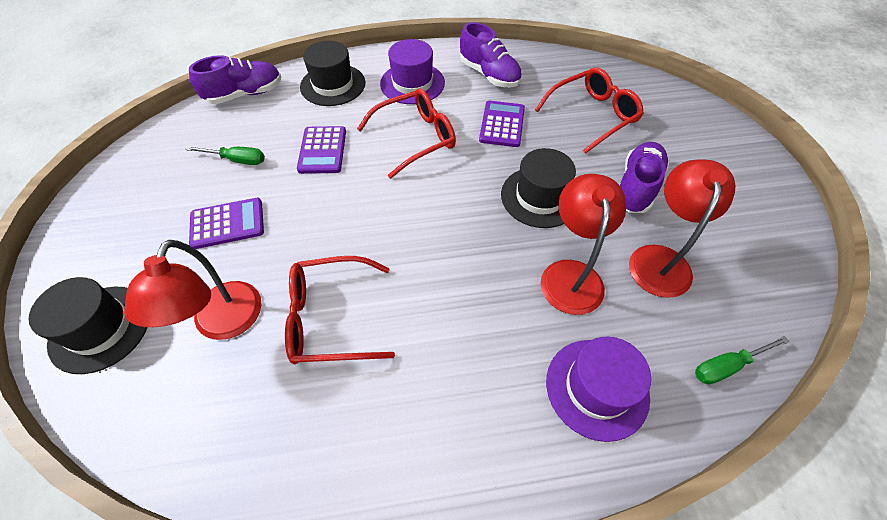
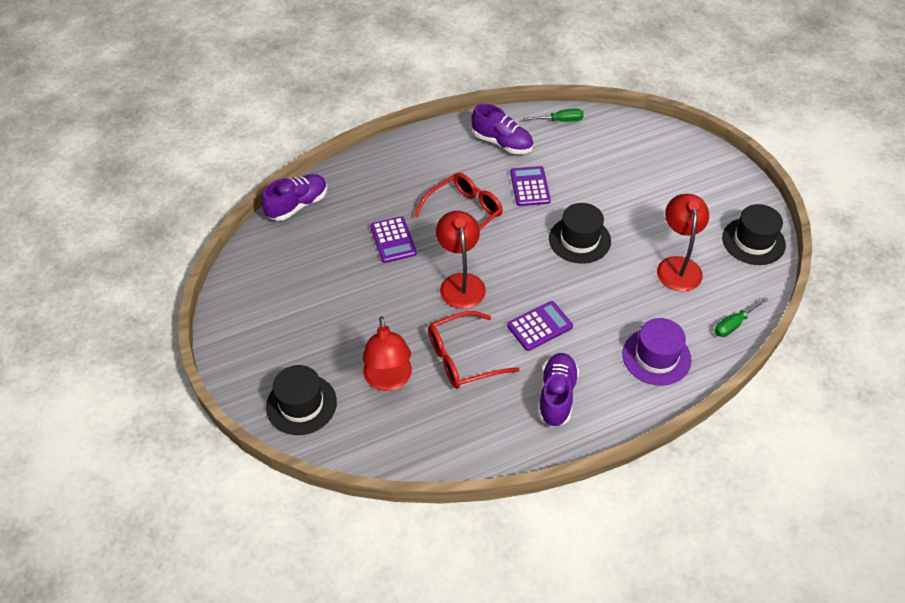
camera: 15 degrees left, 5 degrees down
green screwdriver [185,146,265,165] -> green screwdriver moved to [523,109,584,122]
purple calculator [189,198,264,249] -> purple calculator moved to [507,301,573,351]
black hat [300,41,366,106] -> black hat moved to [722,204,786,265]
purple hat [380,39,445,104] -> none
red glasses [535,67,644,154] -> none
red lamp [541,174,626,315] -> red lamp moved to [436,211,486,309]
purple shoe [619,142,669,213] -> purple shoe moved to [538,353,579,427]

